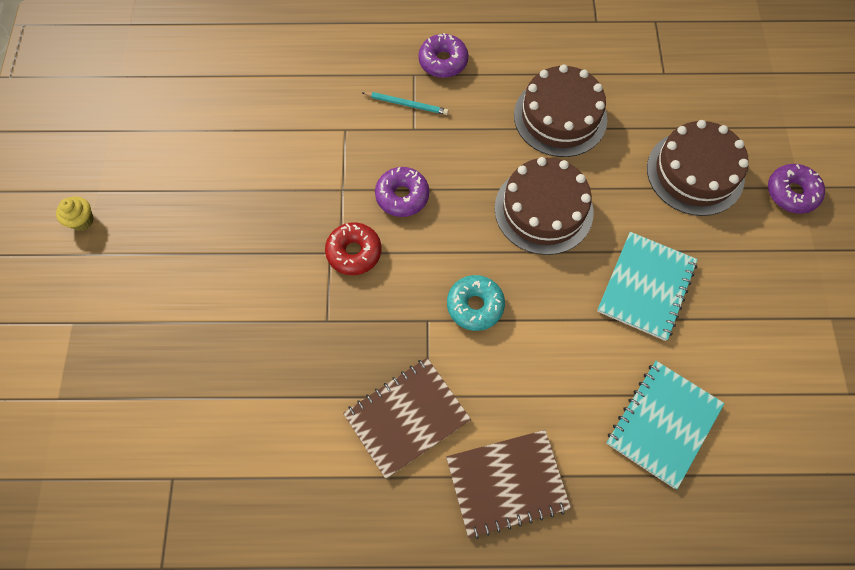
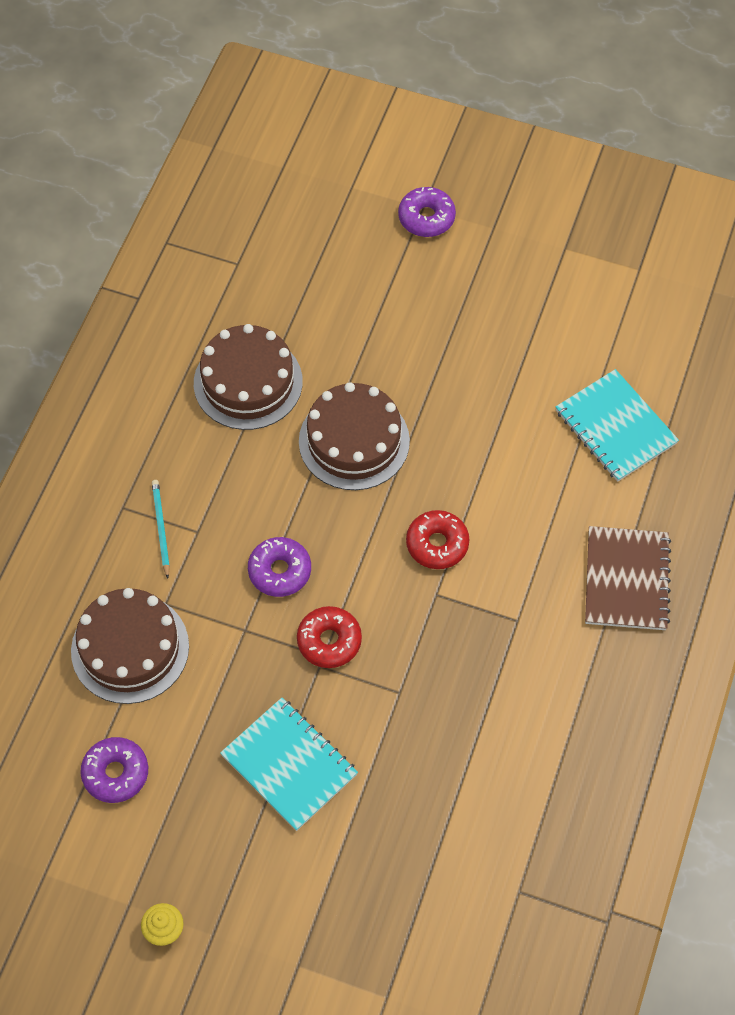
camera: 70 degrees left, 5 degrees down
brown notebook [343,358,471,479] -> none
turquoise pencil [361,92,449,115] -> turquoise pencil turned 45 degrees counterclockwise [152,480,170,579]
purple donut [419,33,469,78] -> purple donut moved to [80,737,148,803]
turquoise donut [447,275,505,331] -> red donut [406,510,469,569]
turquoise notebook [597,232,698,341] -> turquoise notebook moved to [220,698,358,831]
brown cake [647,120,749,216] -> brown cake moved to [71,588,189,704]

